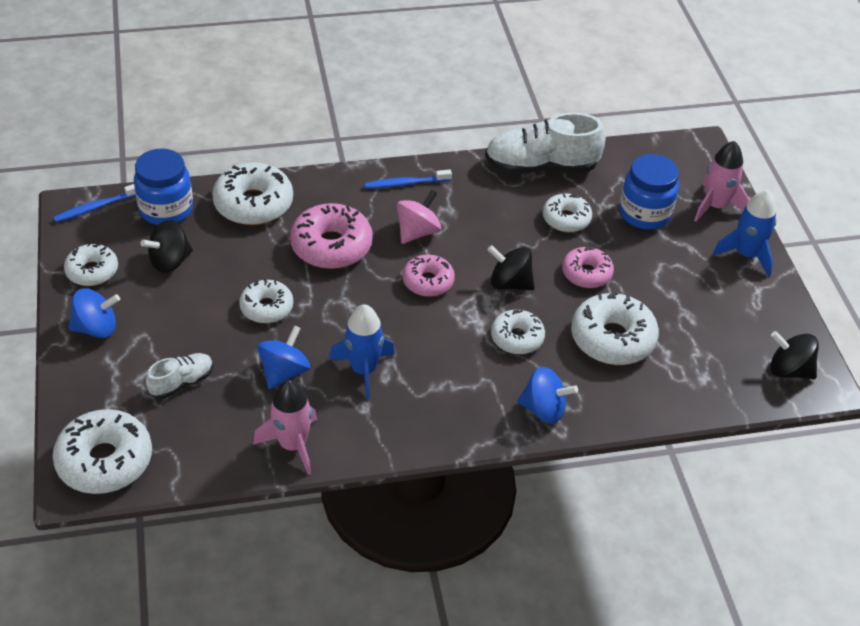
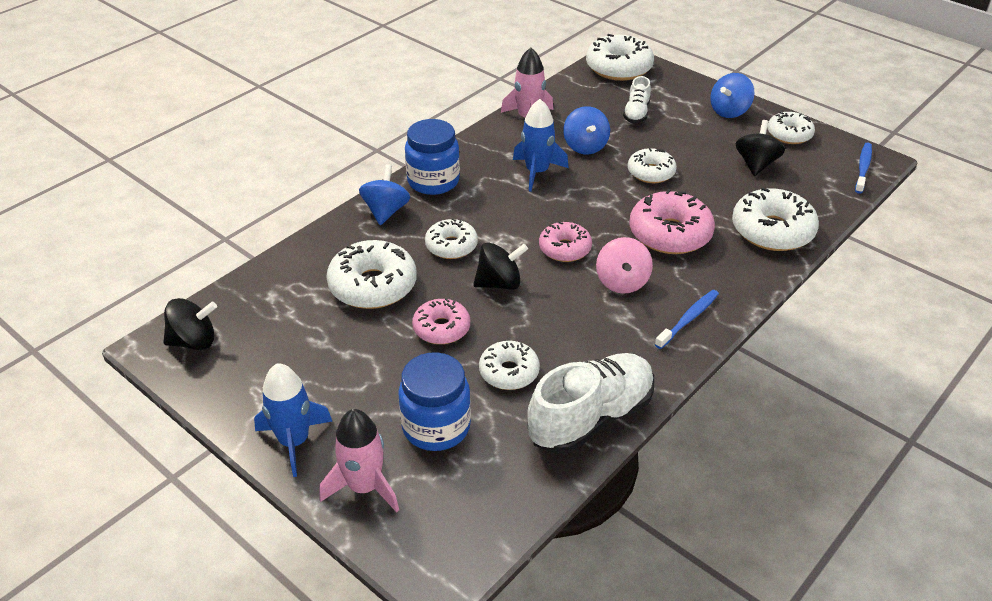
camera: 145 degrees right, 5 degrees down
blue jar [134,149,193,225] -> blue jar moved to [405,119,460,195]
blue spinning top [517,367,578,424] -> blue spinning top turned 120 degrees clockwise [359,164,410,225]

